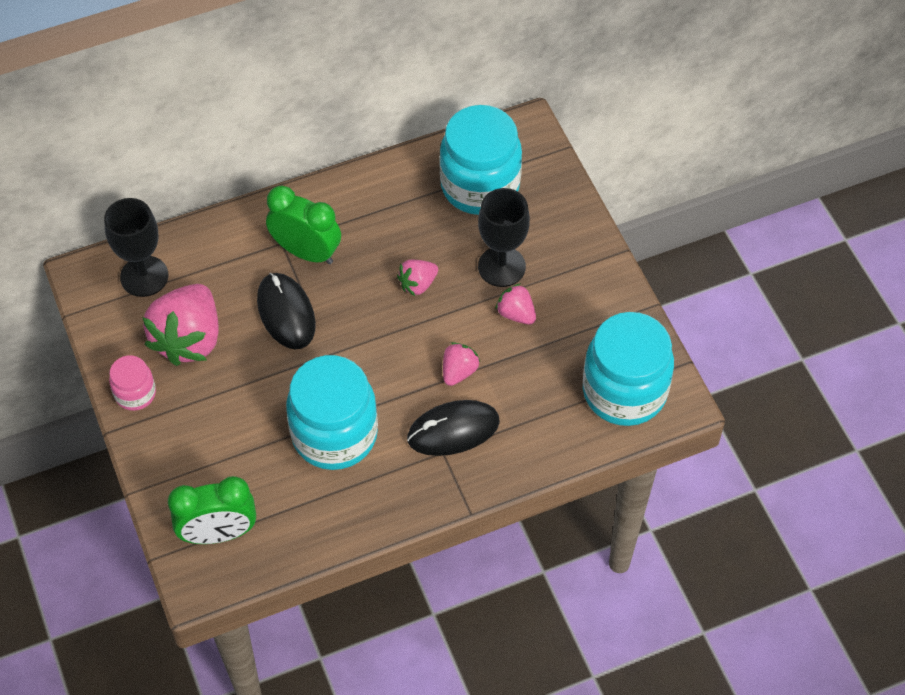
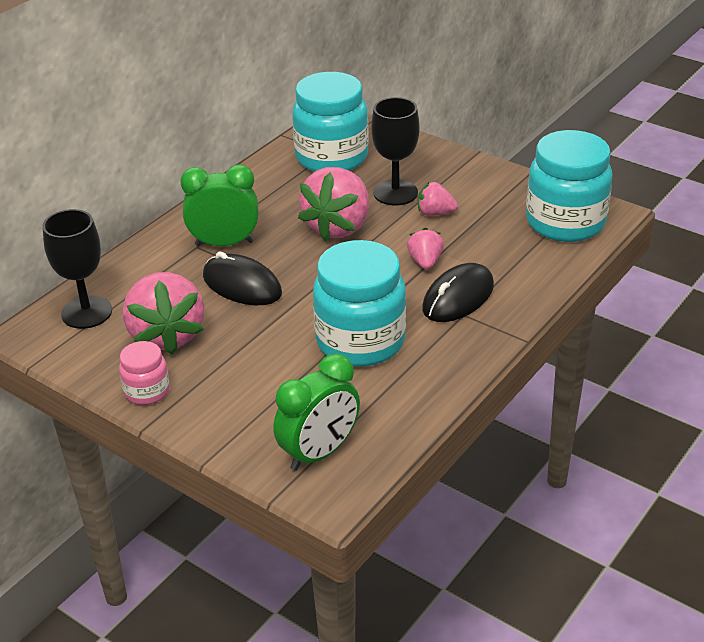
camera: 30 degrees left, 20 degrees down
pink strawberry [397,260,438,296] -> pink strawberry [298,167,369,241], size x2.04

